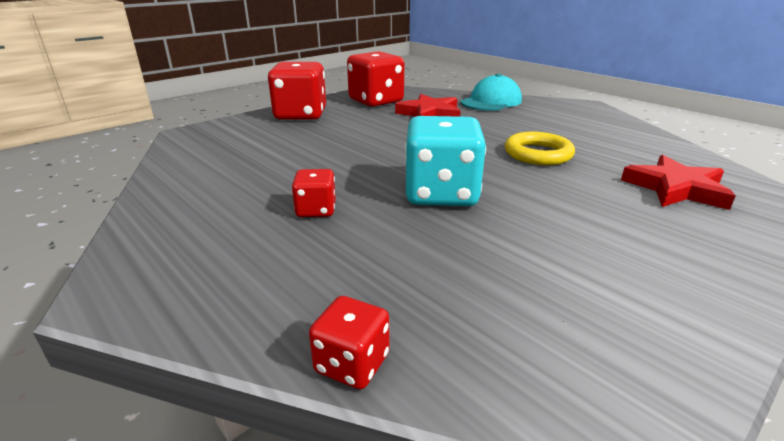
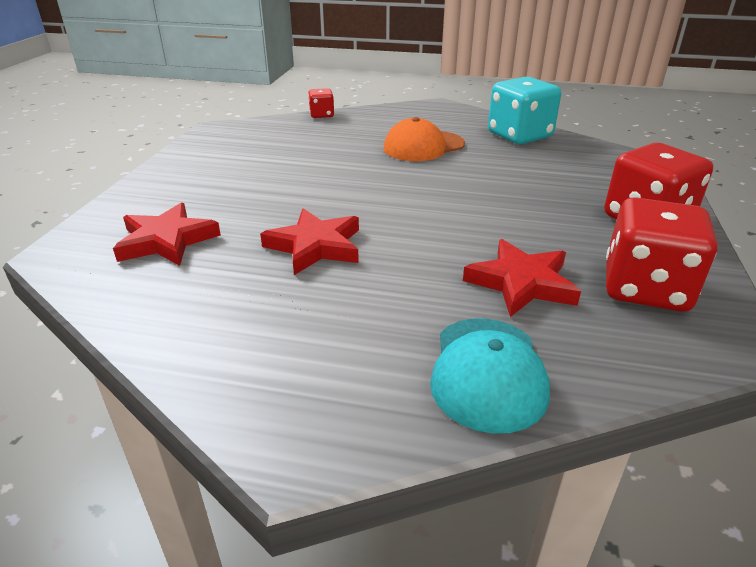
camera: 145 degrees right, 5 degrees up
red dice [292,169,336,217] -> orange cap [383,117,465,161]
turquoise dice [405,116,486,206] -> turquoise dice moved to [488,77,561,144]
yellow ring [505,132,575,165] -> red star [260,208,359,275]

